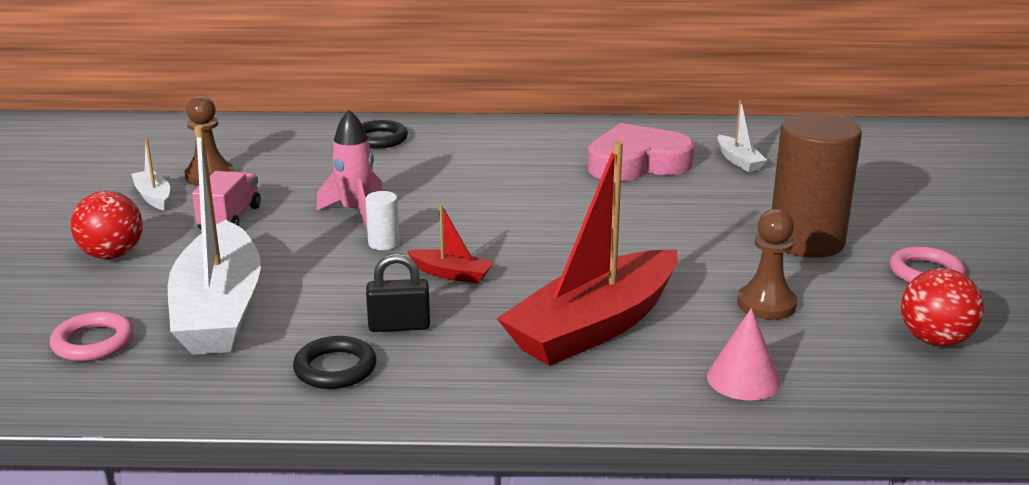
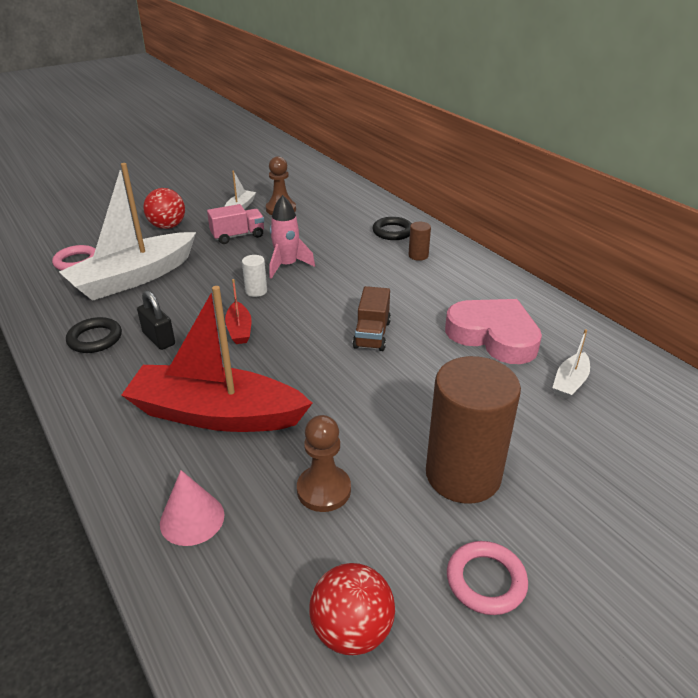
camera: 55 degrees right, 10 degrees up
none -> brown truck [353,286,391,351]
none -> brown cylinder [408,222,431,261]

